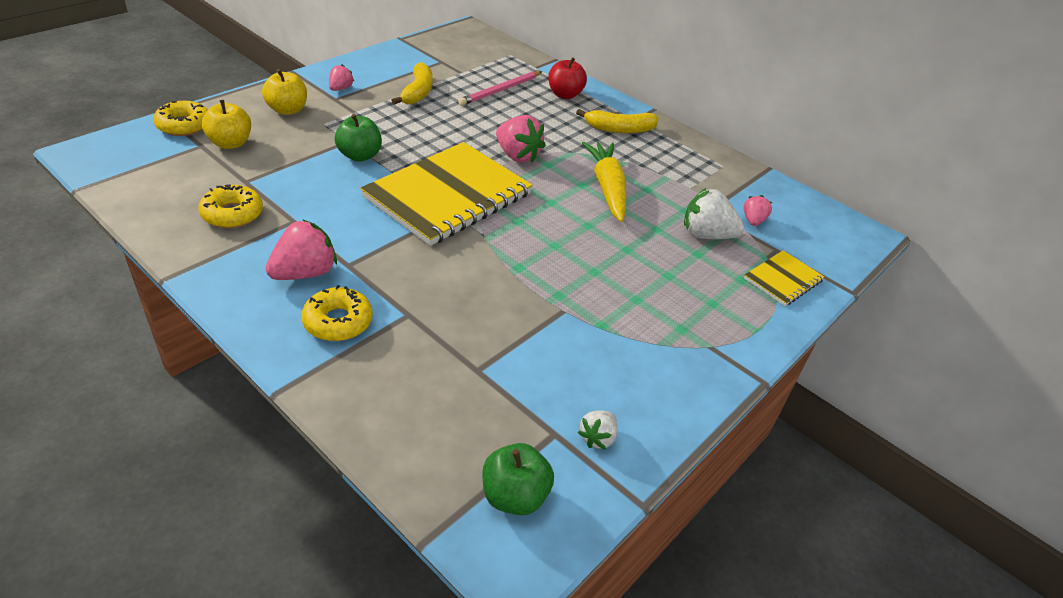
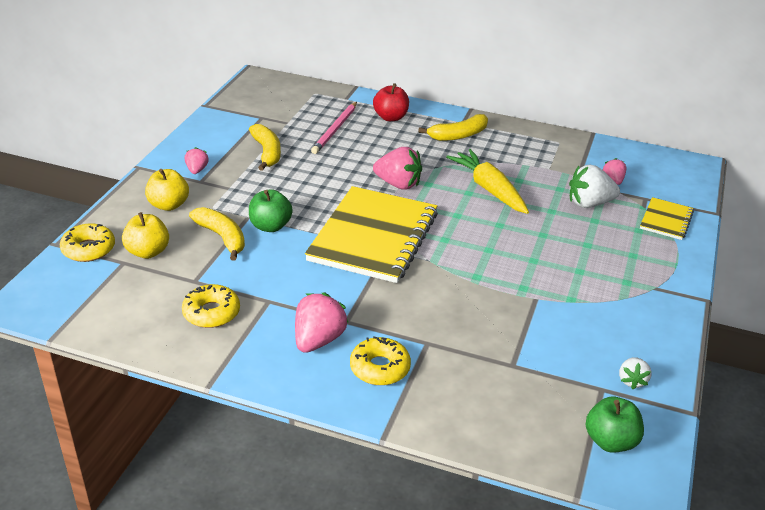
camera: 20 degrees left, 5 degrees down
none -> yellow banana [189,207,245,261]

